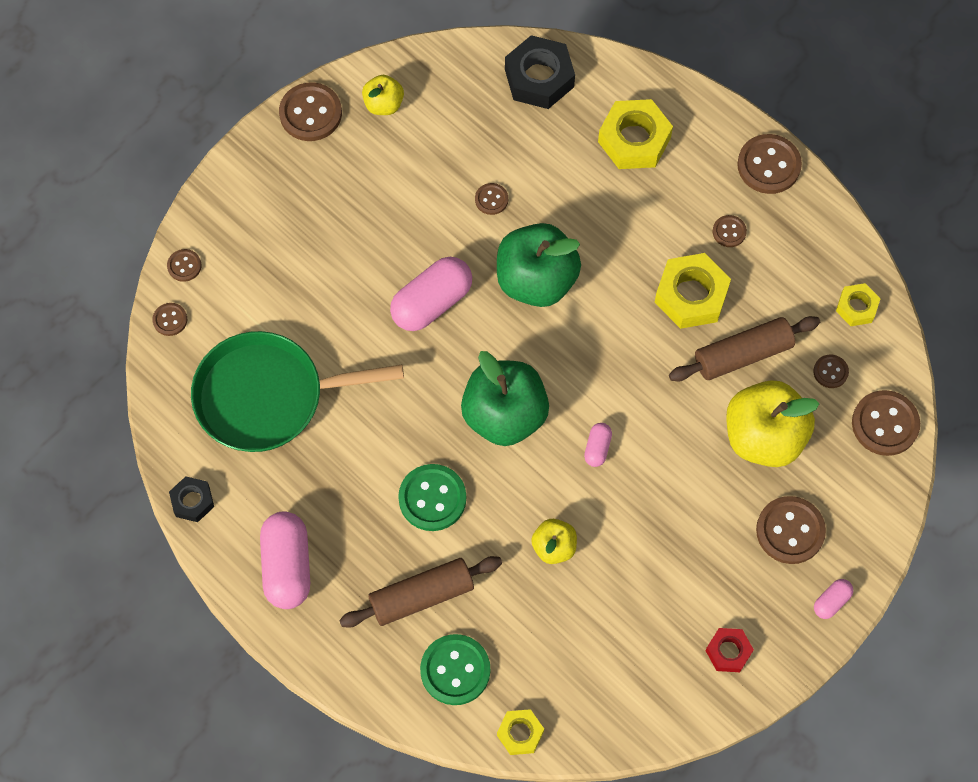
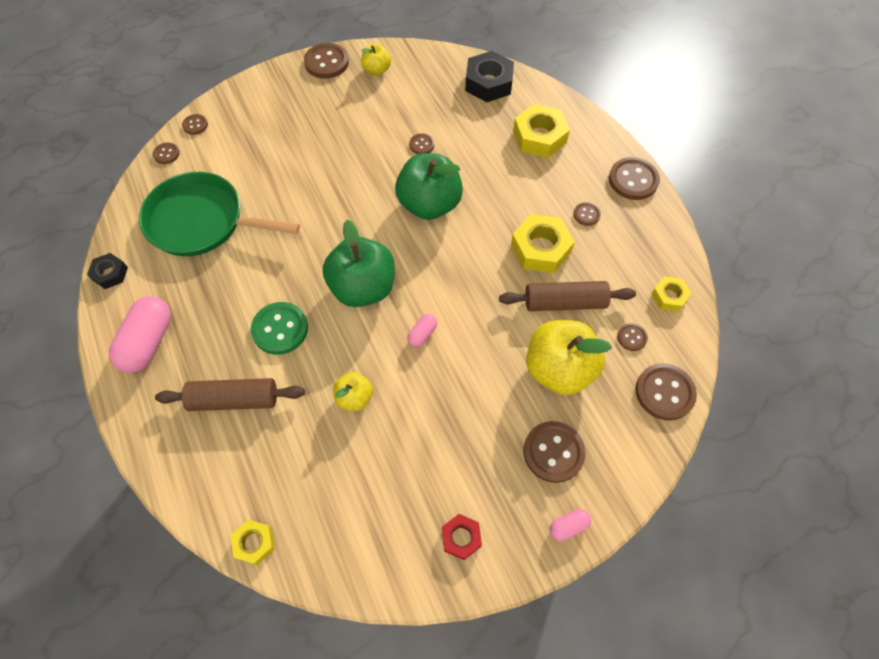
camera: 20 degrees right, 5 degrees down
pink capsule [390,257,472,331] -> none
green button [420,634,490,705] -> none

